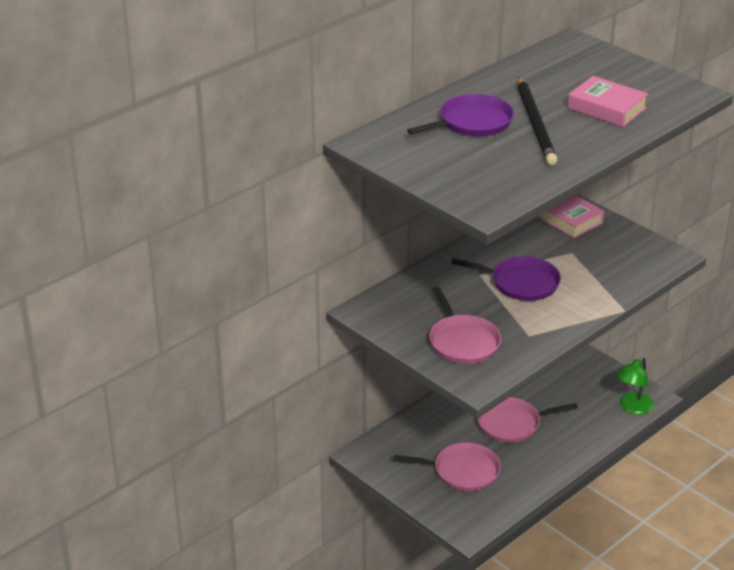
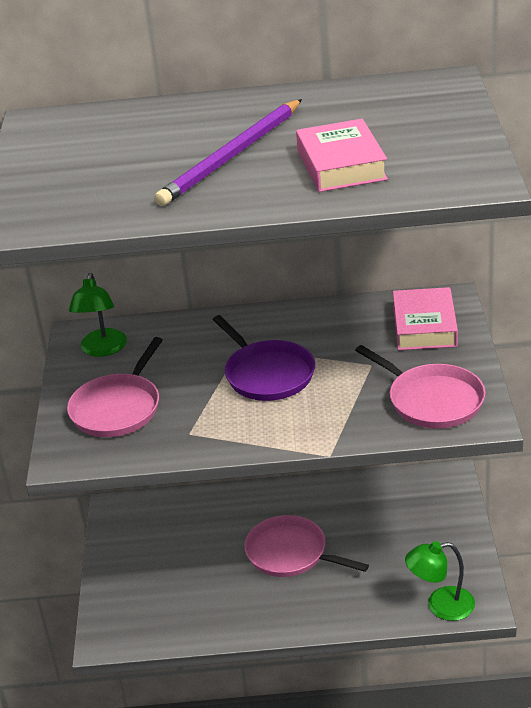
camera: 45 degrees right, 0 degrees up
pink pan [394,443,501,491] -> pink pan moved to [355,345,485,429]
purple pan [407,94,514,136] -> none
black pencil [517,77,558,165] -> purple pencil [154,99,302,206]
none -> green lamp [69,273,127,357]

